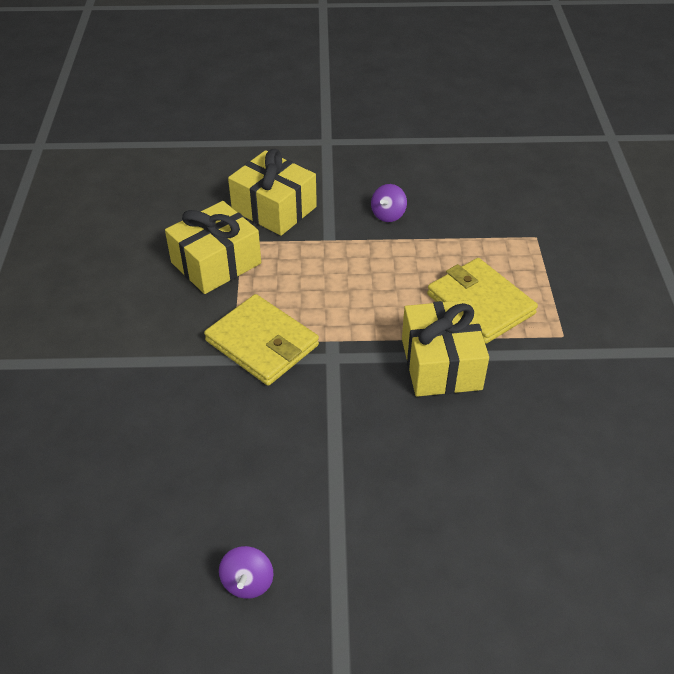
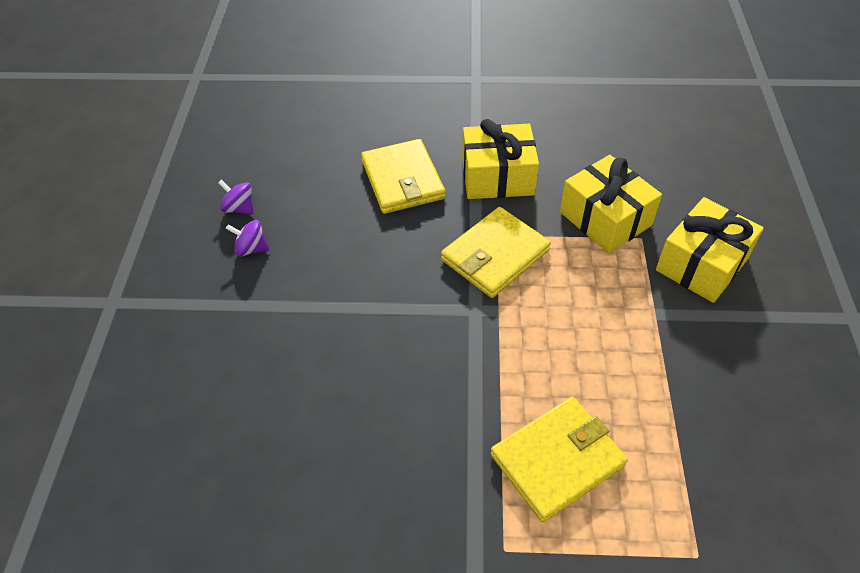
camera: 95 degrees right, 5 degrees up
purple spinning top [371,184,407,222] -> purple spinning top moved to [218,180,253,215]
yellow gift [402,300,489,397] -> yellow gift moved to [462,119,539,199]
none -> yellow wallet [361,139,445,214]

